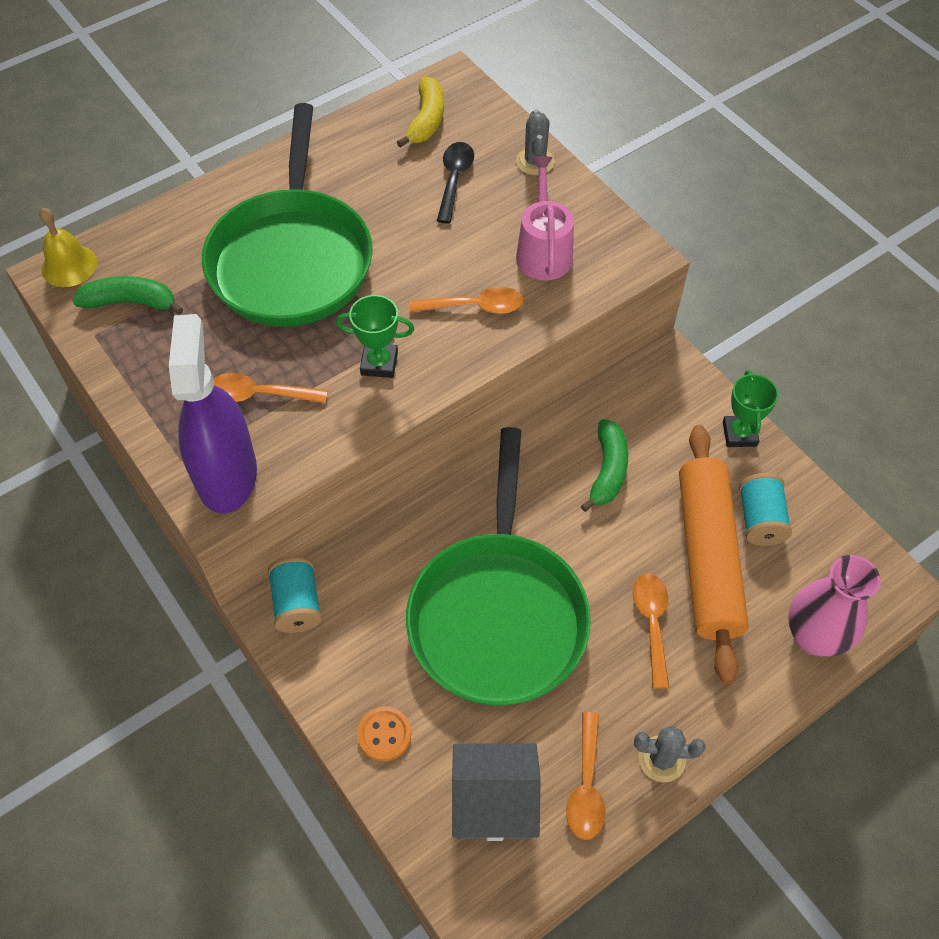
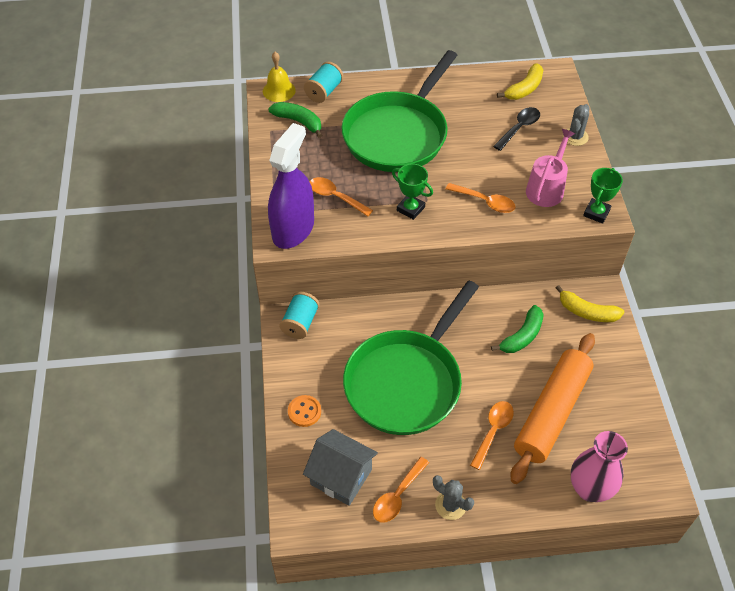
camera: 30 degrees right, 5 degrees down
green trophy [723,370,778,447] -> green trophy moved to [583,168,623,224]
turquoise spool [739,473,792,546] -> turquoise spool moved to [304,62,343,103]
none -> yellow banana [556,285,624,322]

